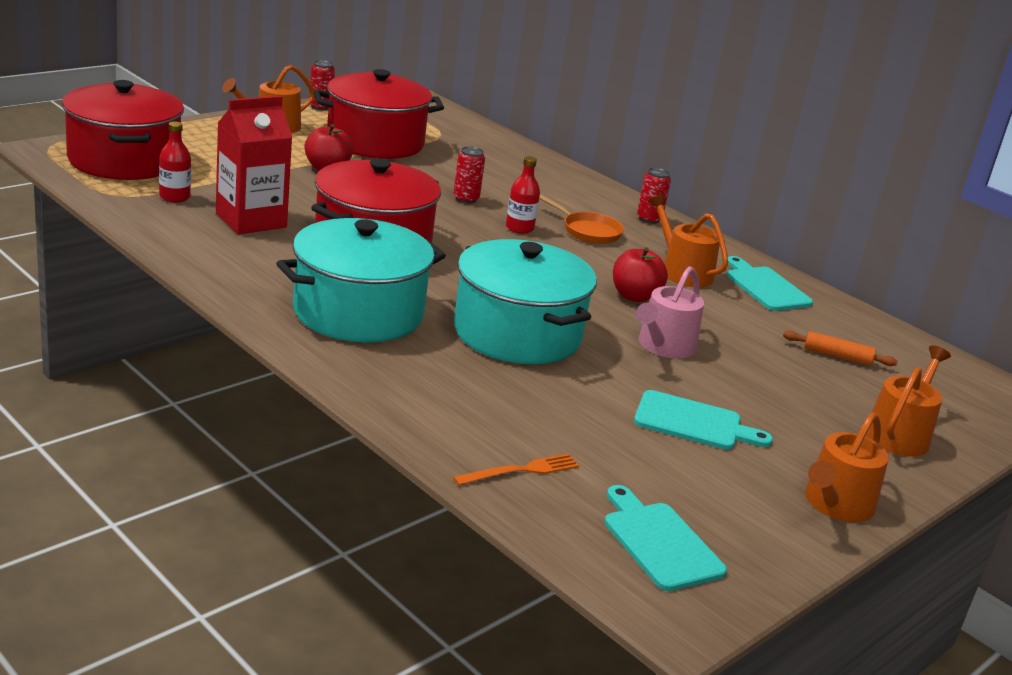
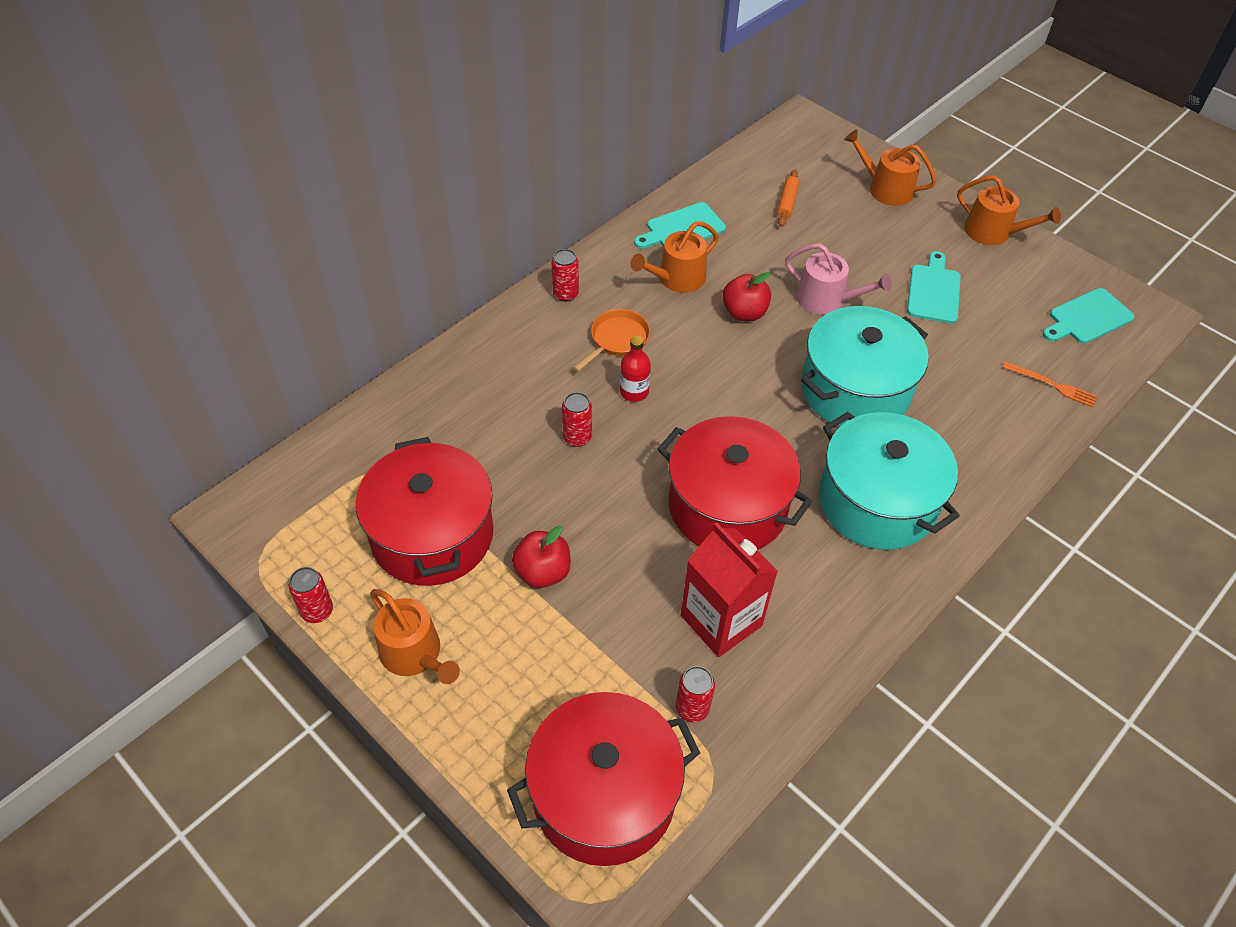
camera: 90 degrees left, 25 degrees up
red bottle [159,121,191,202] -> red can [676,666,715,723]
orange fork [453,453,579,486] -> orange fork turned 150 degrees clockwise [1002,361,1097,408]

